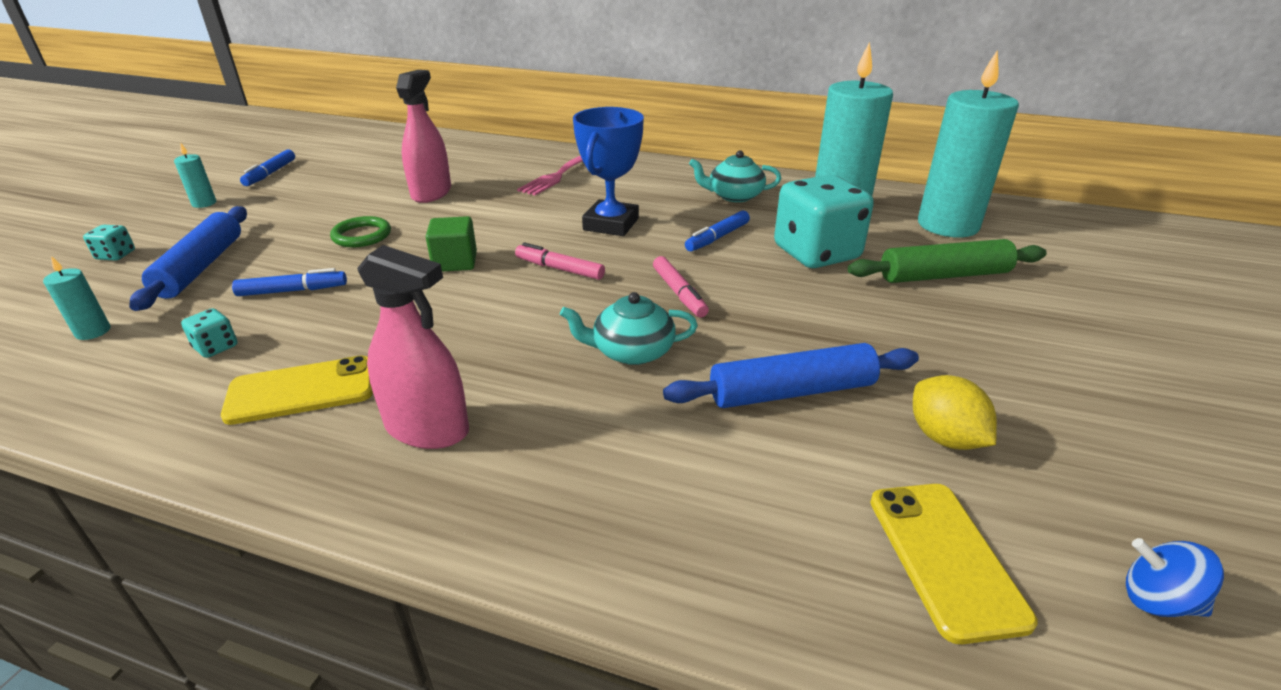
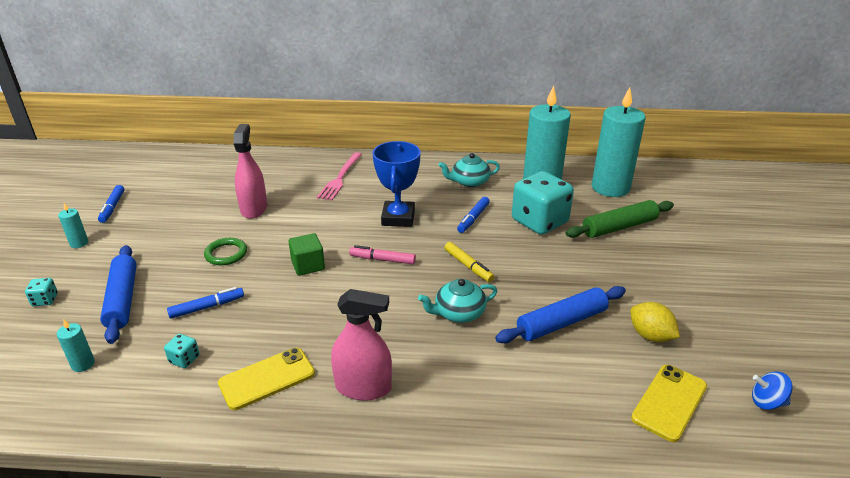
camera: 15 degrees left, 0 degrees up
pink marker [653,256,709,317] -> yellow marker [444,242,494,282]
yellow phone [870,484,1038,644] -> yellow phone turned 60 degrees clockwise [631,365,707,442]

